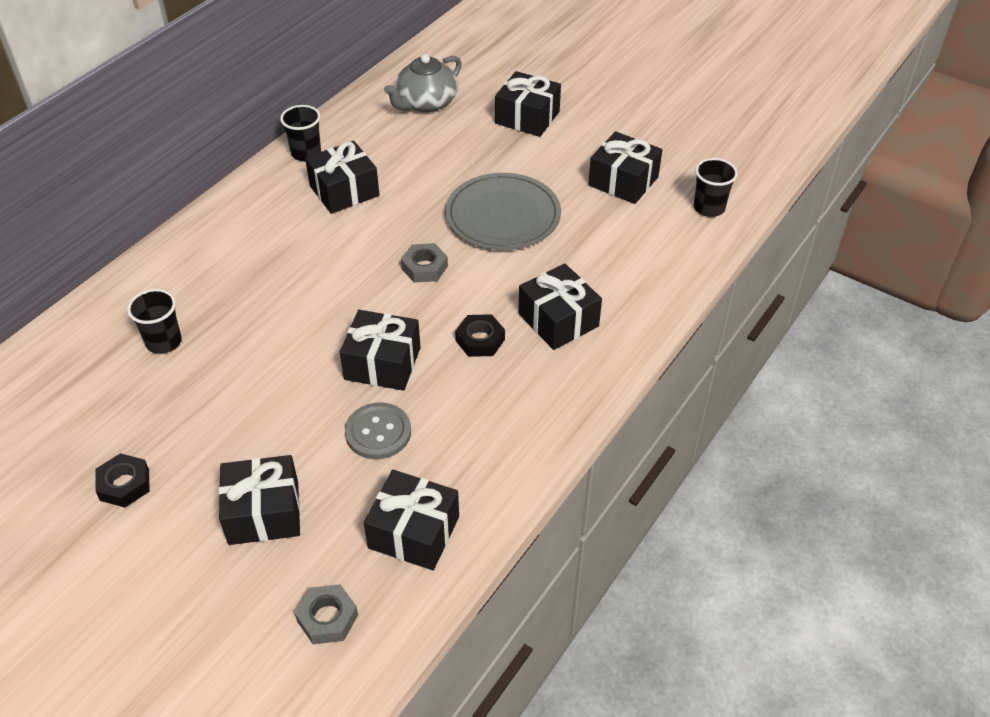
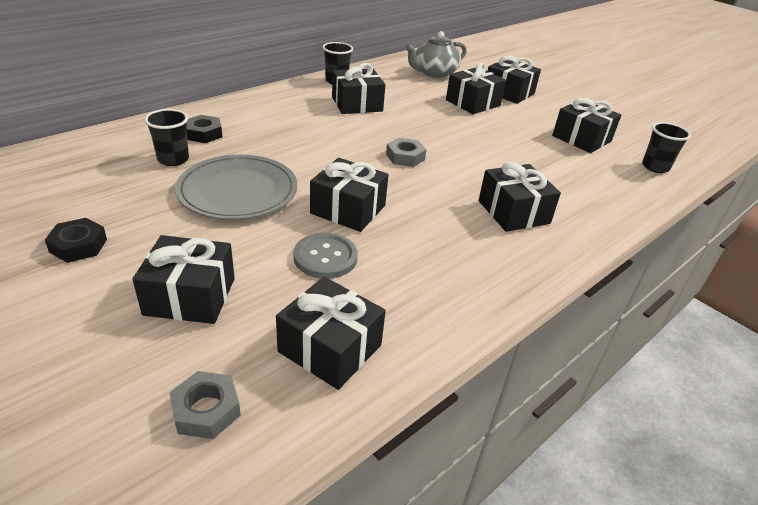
camera: 10 degrees right, 10 degrees down
grey plate [445,173,561,250] -> grey plate moved to [175,155,297,220]
black nut [455,314,505,357] -> black nut moved to [187,115,222,143]
none -> black gift [446,63,506,114]

